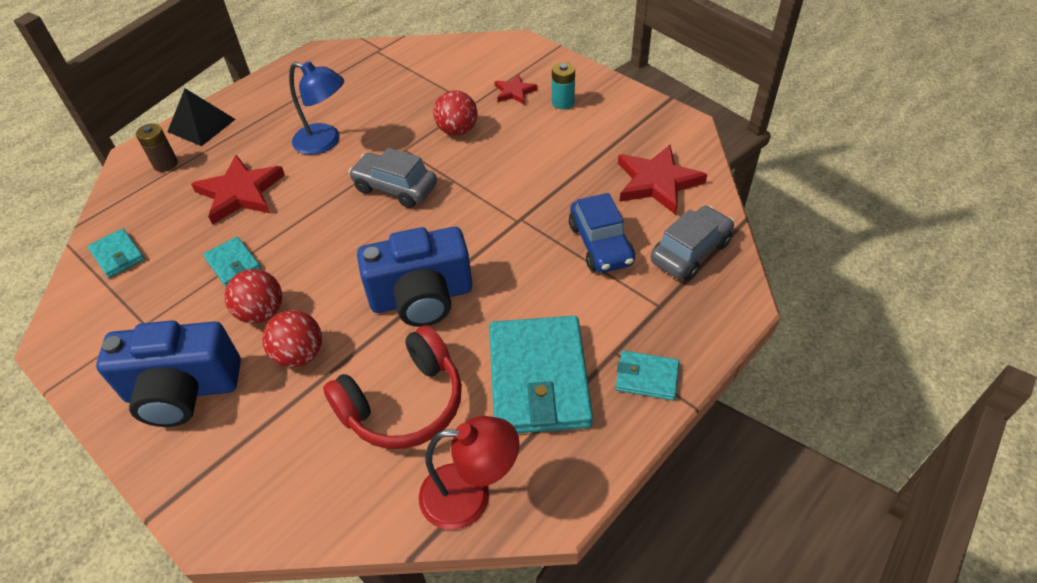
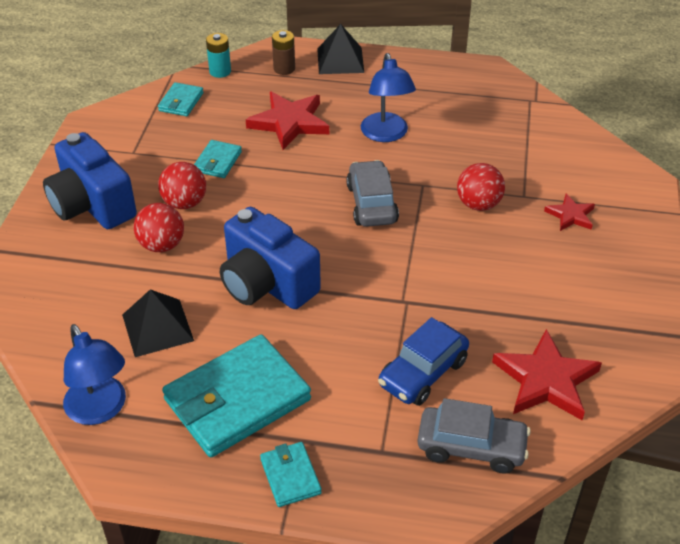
camera: 55 degrees right, 5 degrees down
red headphones [323,325,462,449] -> black pyramid [122,289,194,357]
red lamp [419,416,519,530] -> blue lamp [63,324,126,425]
turquoise battery [552,62,575,109] -> turquoise battery moved to [206,33,231,78]

